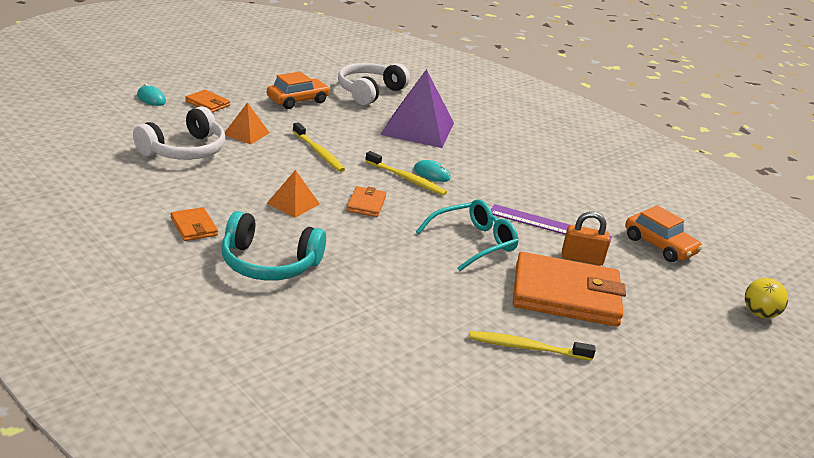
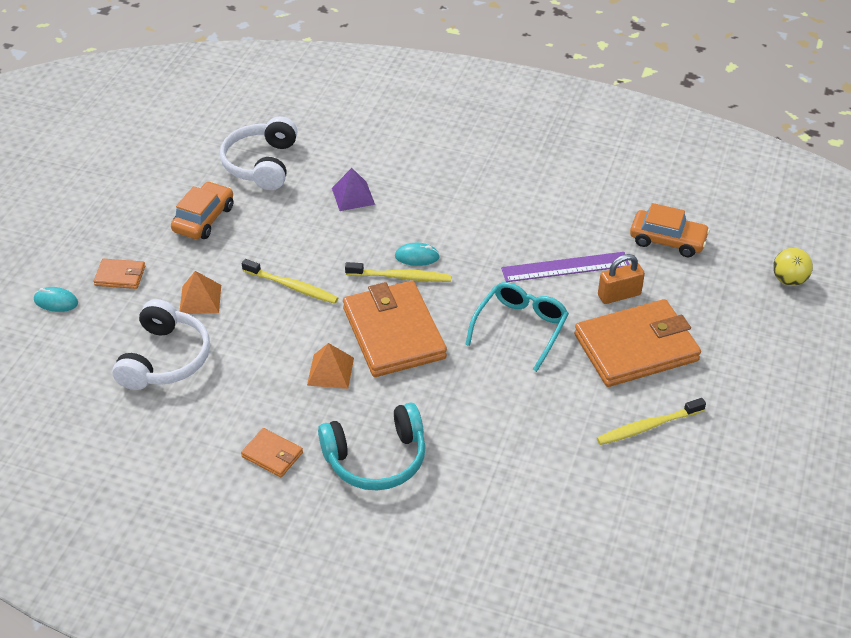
camera: 25 degrees left, 15 degrees up
orange wallet [347,186,386,217] -> orange wallet [343,281,447,377], size x2.22
purple pyramid [380,69,454,148] -> purple pyramid [332,168,375,211], size x0.50

